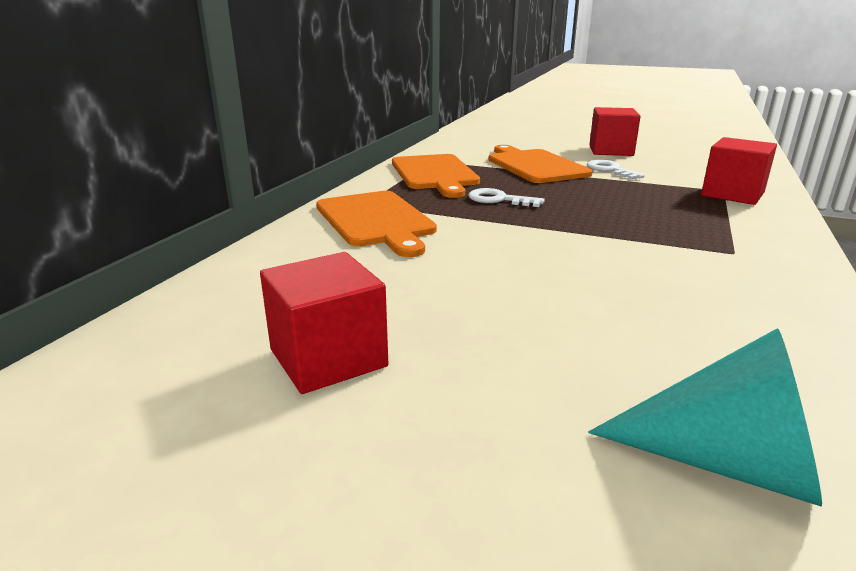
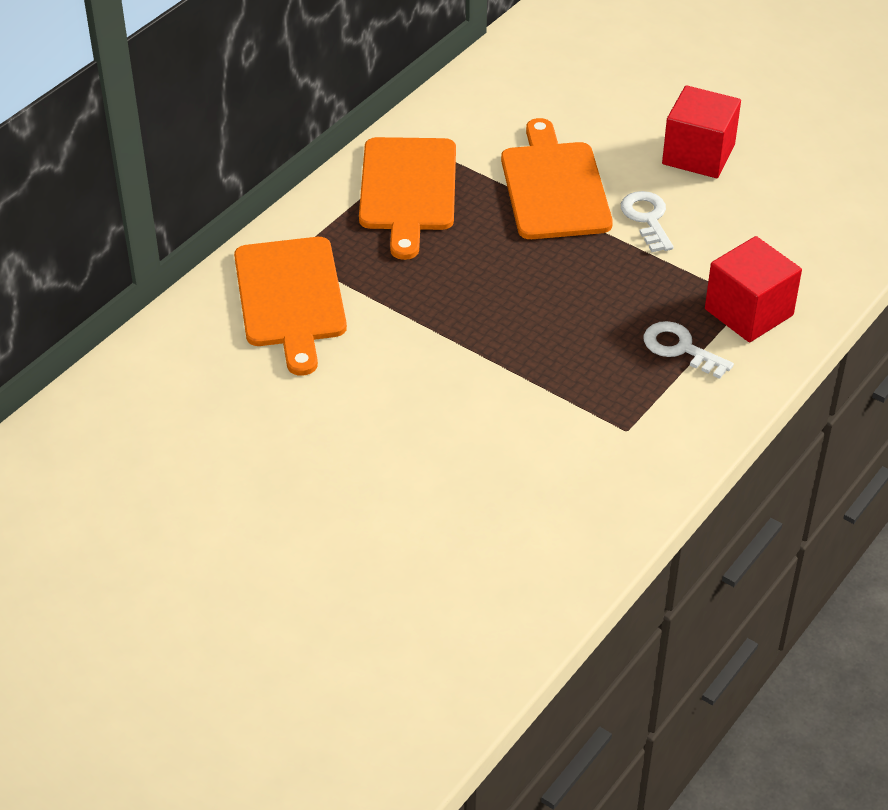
camera: 15 degrees right, 20 degrees up
red cube [260,252,388,394] -> none
white key [468,188,545,207] -> white key moved to [644,321,734,379]
turquoise cone [588,328,822,507] -> none

